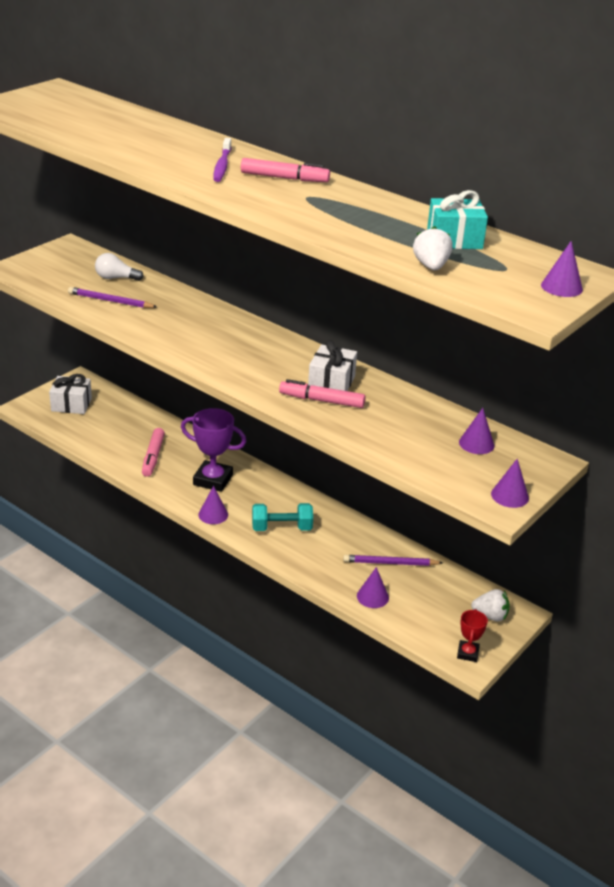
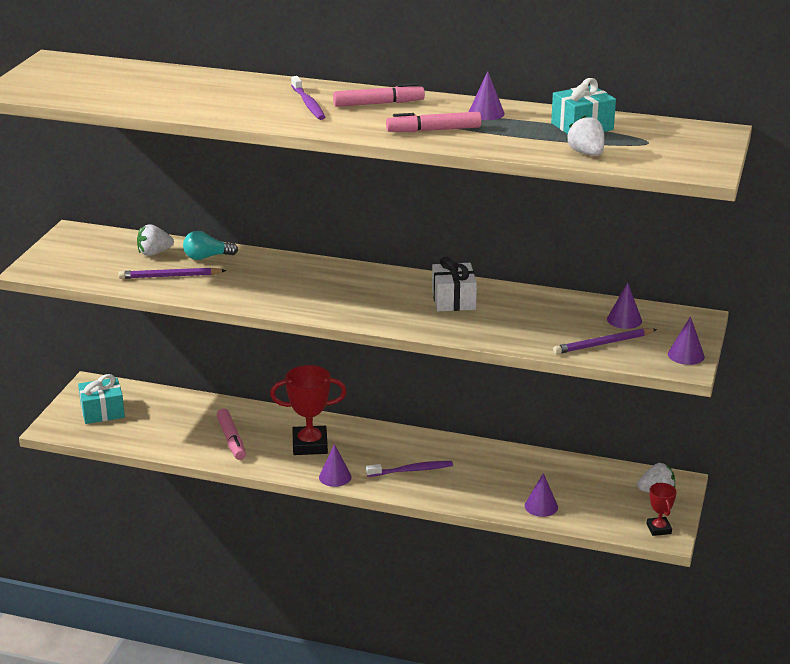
camera: 20 degrees left, 5 degrees down
white gift [49,374,92,414] -> turquoise gift [78,374,125,424]
white light bulb [95,253,144,281] -> white strawberry [137,224,174,256]
purple trophy [181,408,246,492] -> red trophy [270,365,347,455]
turquoise dumbbell [252,503,313,531] -> purple toothbrush [366,461,453,477]
pink marker [279,379,366,408] -> pink marker moved to [386,112,482,132]
purple pencil [343,555,443,566] -> purple pencil moved to [553,328,657,354]
purple cone [541,241,583,297] -> purple cone moved to [469,71,505,120]
none -> turquoise light bulb [183,231,238,260]

